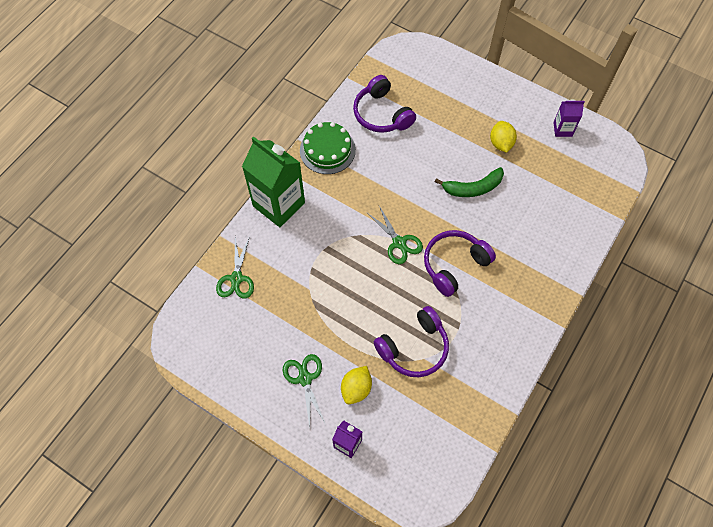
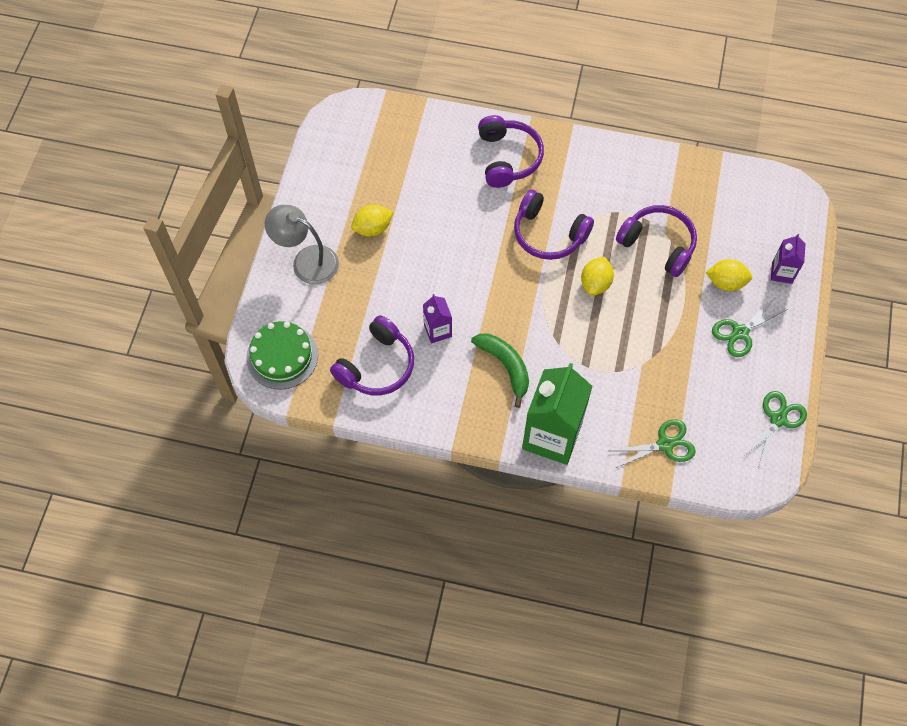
camera: 110 degrees left, 0 degrees up
green cake [300,122,356,174] -> green cake moved to [246,321,318,389]
green scissors [367,206,423,264] -> green scissors moved to [743,391,807,468]
green banana [435,167,504,197] -> green banana moved to [471,334,529,408]
purple carton [553,100,585,137] -> purple carton moved to [423,294,452,343]
none -> grey lamp [265,205,339,285]
none -> purple headphones [478,115,544,188]
none -> yellow lemon [581,257,614,296]

